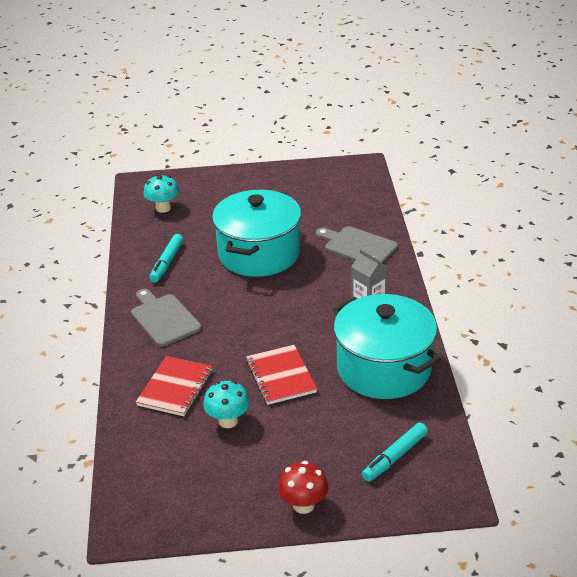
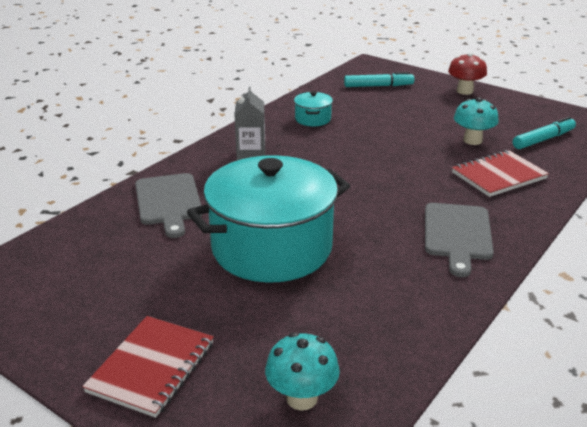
camera: 140 degrees left, 5 degrees down
turquoise marker [149,234,184,283] -> turquoise marker moved to [513,116,576,149]
red notebook [246,345,317,405] -> red notebook moved to [82,316,214,418]
turquoise pot [333,294,441,399] -> turquoise pot [294,91,333,126], size x0.41

